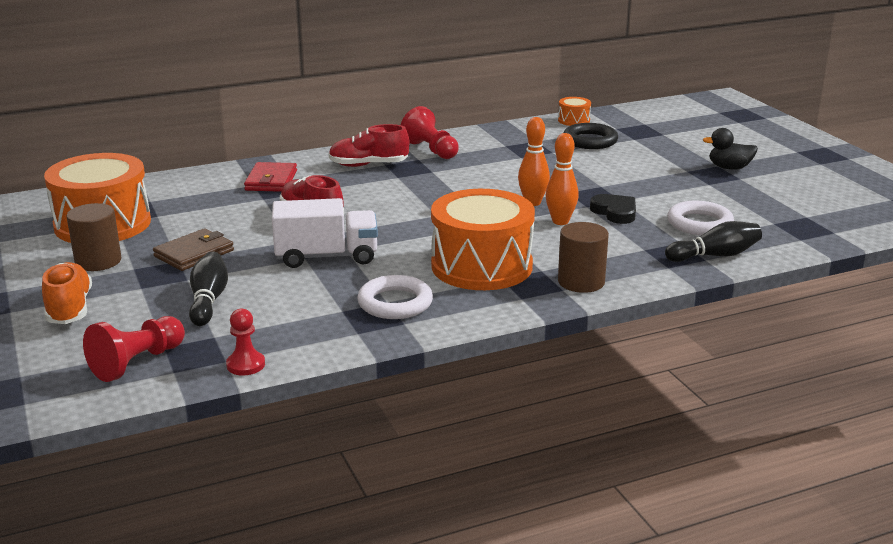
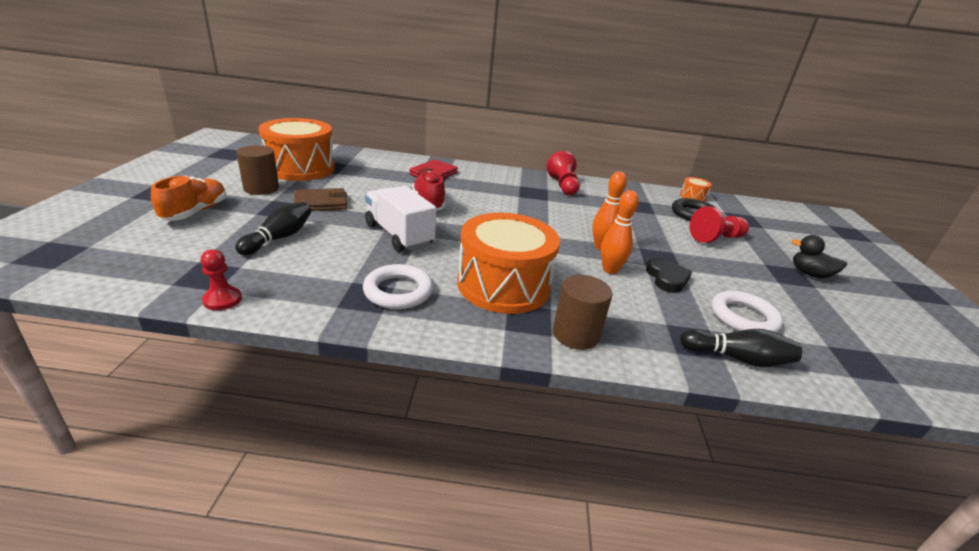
camera: 25 degrees right, 5 degrees up
red pawn [83,316,185,382] -> red pawn moved to [690,206,749,243]
white truck [272,198,378,268] -> white truck turned 150 degrees counterclockwise [365,186,436,252]
red shoe [329,124,410,167] -> none

